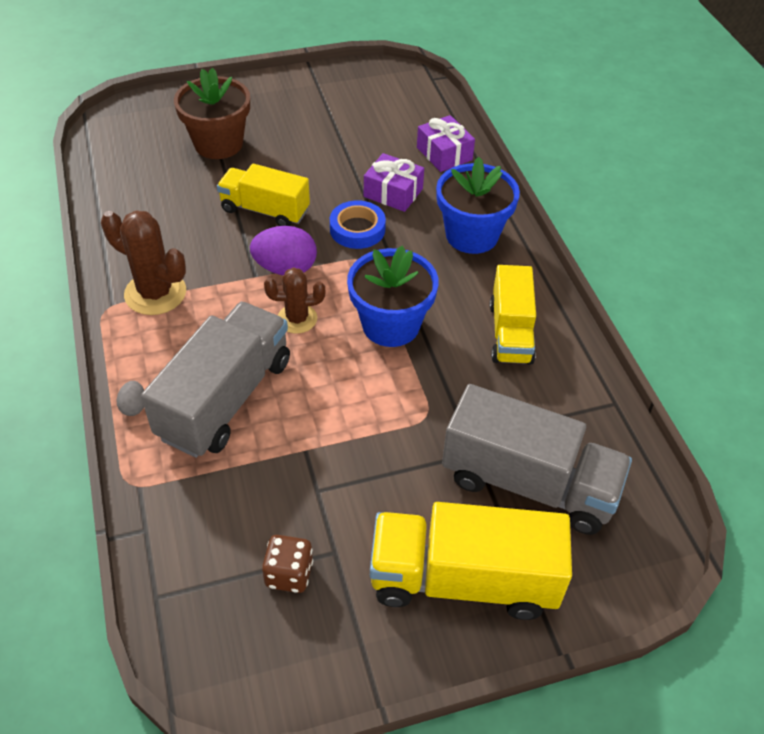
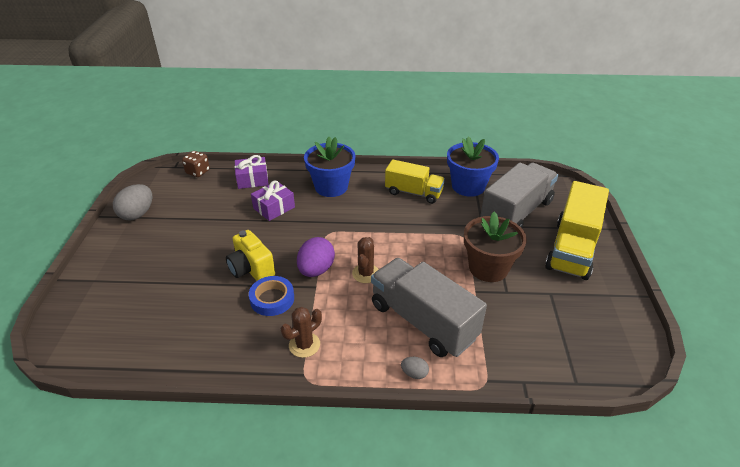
camera: 70 degrees left, 10 degrees down
brown cactus [101,210,186,315] -> brown cactus [281,307,322,358], size x0.64
brown flower pot [174,68,250,159] -> brown flower pot moved to [464,212,527,282]
yellow truck [217,164,310,226] -> yellow camera [226,230,275,281]
brown dice [262,535,313,593] -> brown dice moved to [182,151,210,177]
blue tape [330,200,386,249] -> blue tape moved to [249,276,294,316]
blue flower pot [347,245,439,347] -> blue flower pot moved to [447,136,499,197]
none -> grey egg [113,184,152,220]

